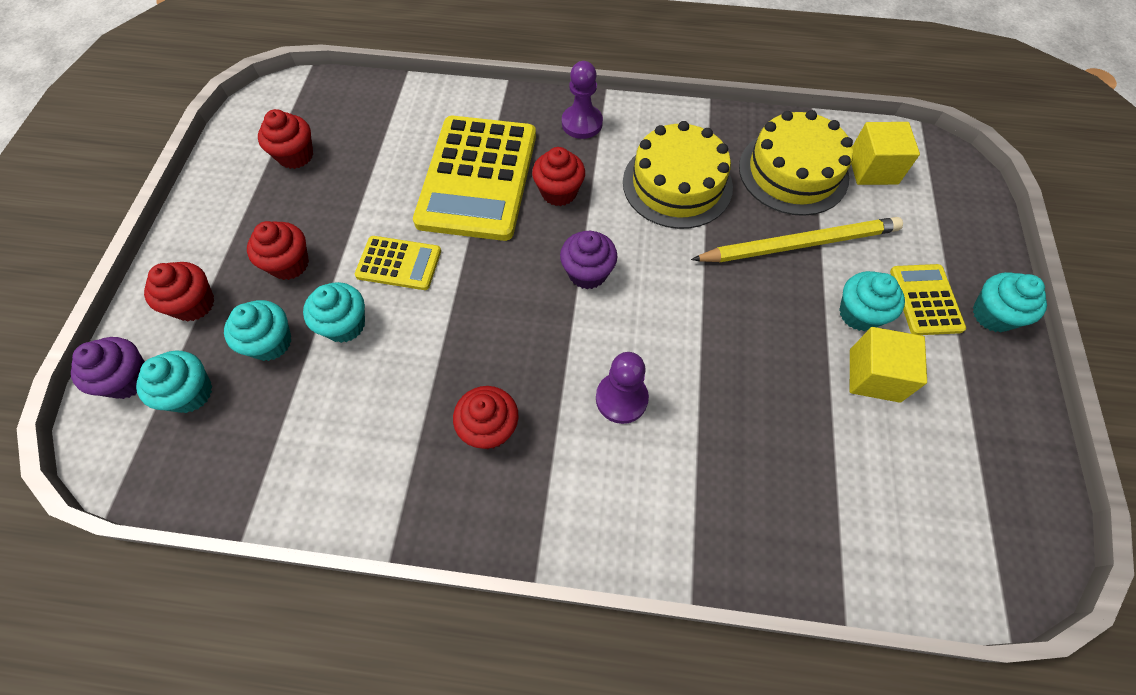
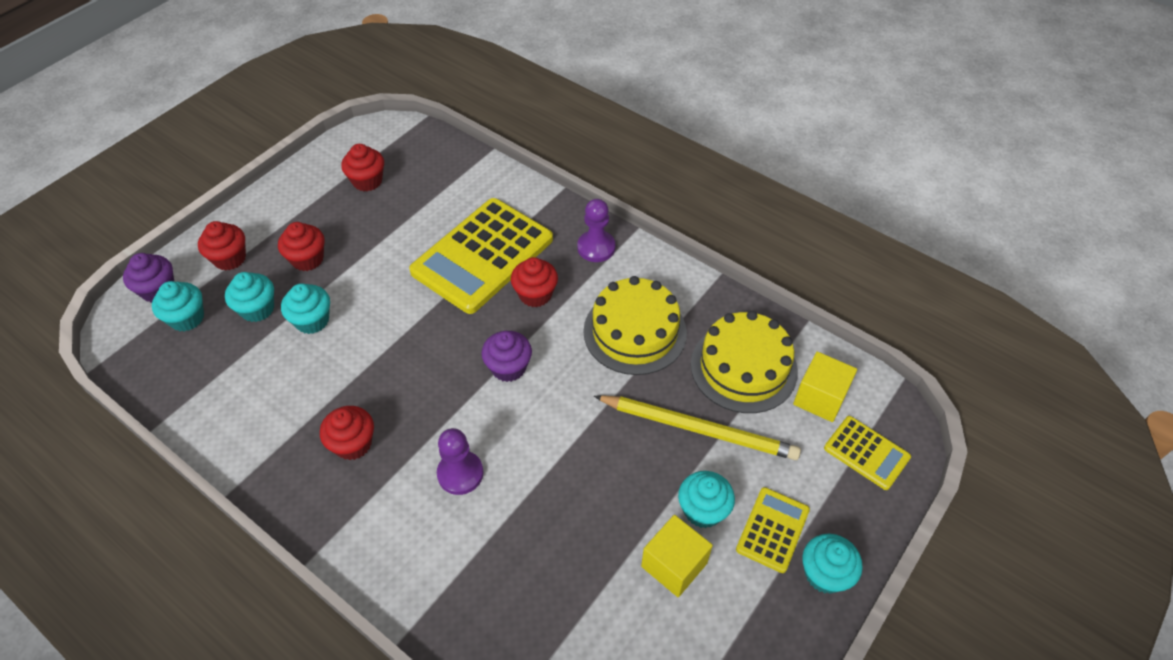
camera: 30 degrees right, 10 degrees down
yellow calculator [355,236,441,290] -> yellow calculator moved to [824,416,911,490]

